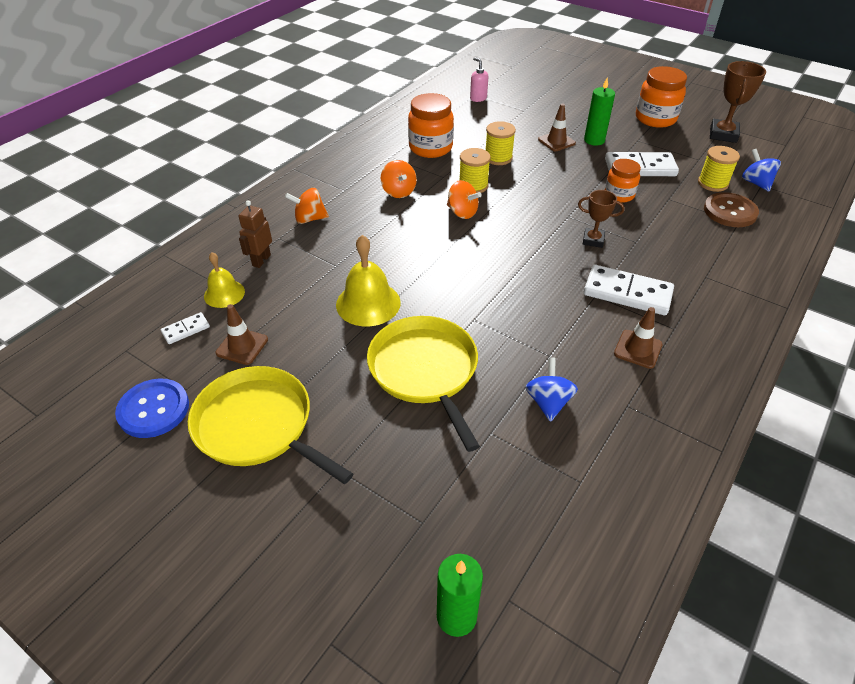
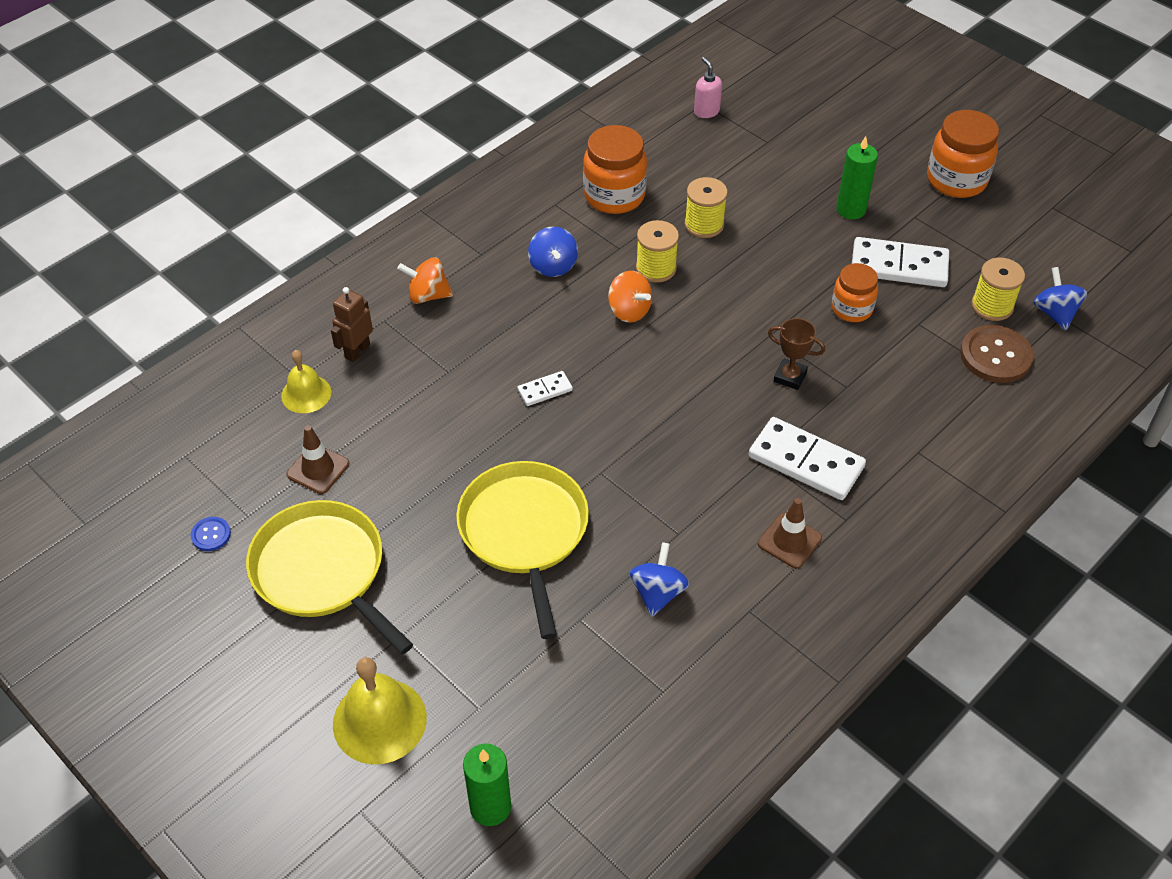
camera: 10 degrees right, 5 degrees up
blue button [115,379,189,438] -> blue button [191,517,231,551], size x0.50
white domino [161,312,210,344] -> white domino moved to [517,371,573,406]
yellow bell [336,235,401,326] -> yellow bell moved to [333,657,427,764]
orange spinning top [381,160,417,198] -> blue spinning top [528,227,578,277]
brown traffic cone [538,103,576,151] -> none
brown trophy [710,61,766,143] -> none

